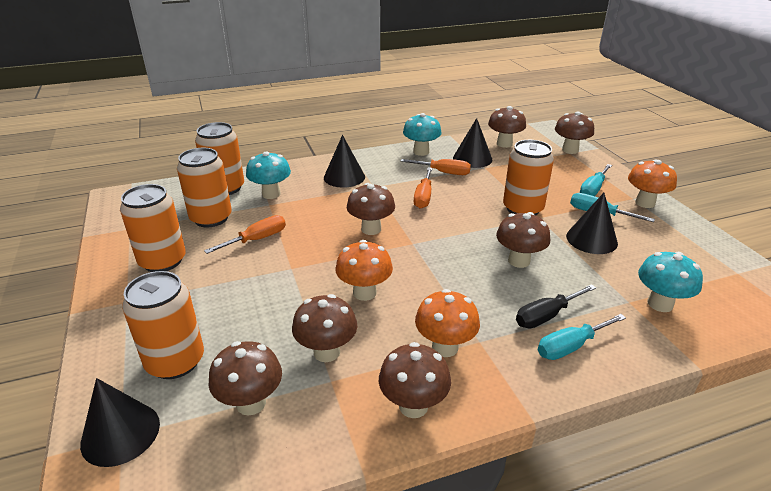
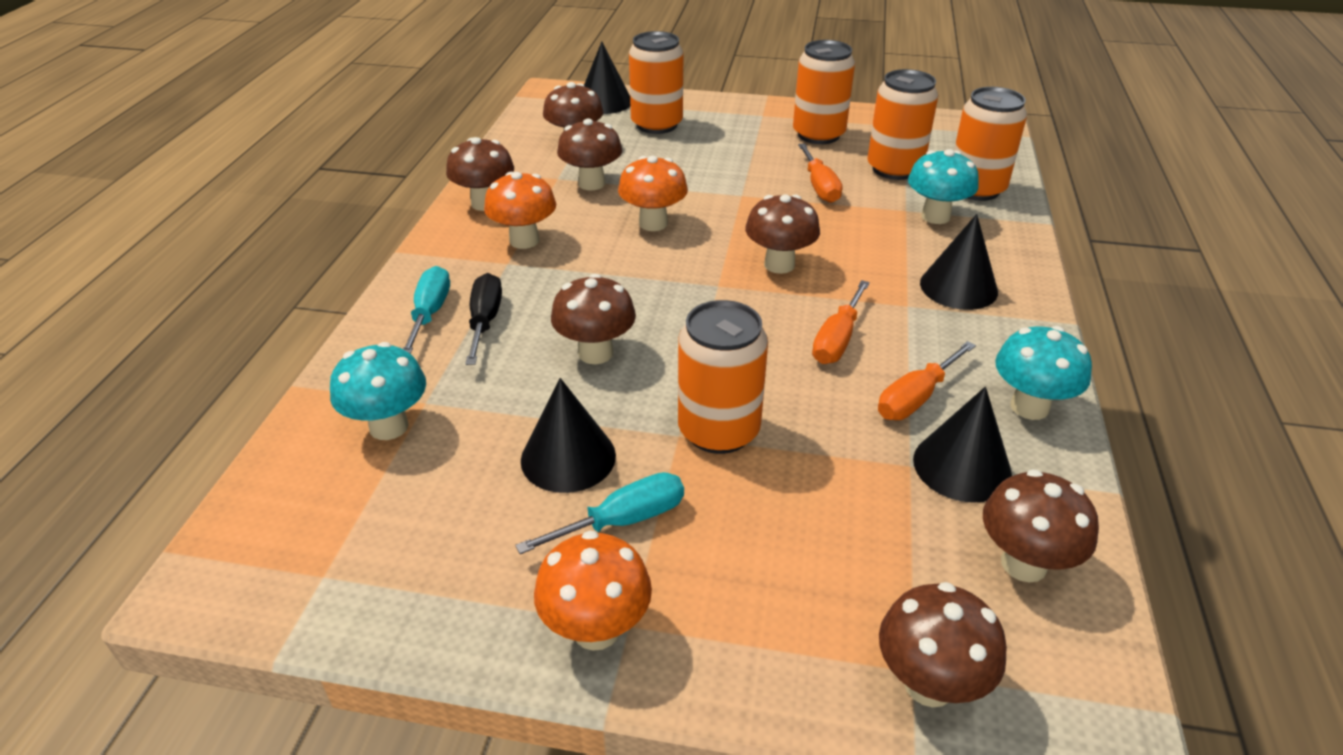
camera: 120 degrees right, 5 degrees up
orange screwdriver [414,167,432,209] -> orange screwdriver turned 105 degrees counterclockwise [812,280,870,364]
turquoise screwdriver [580,164,612,196] -> none

